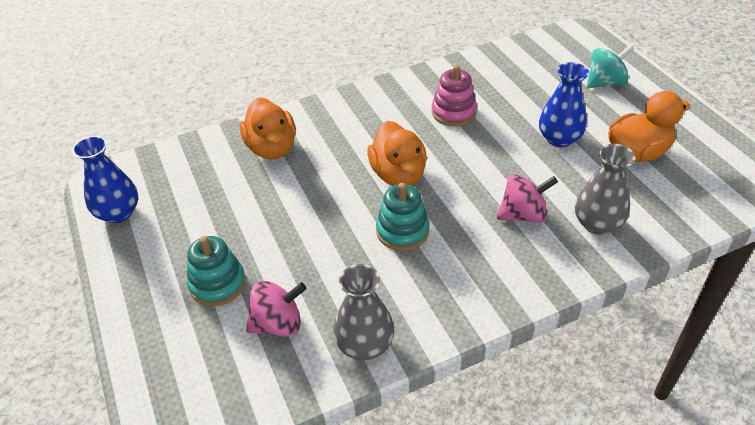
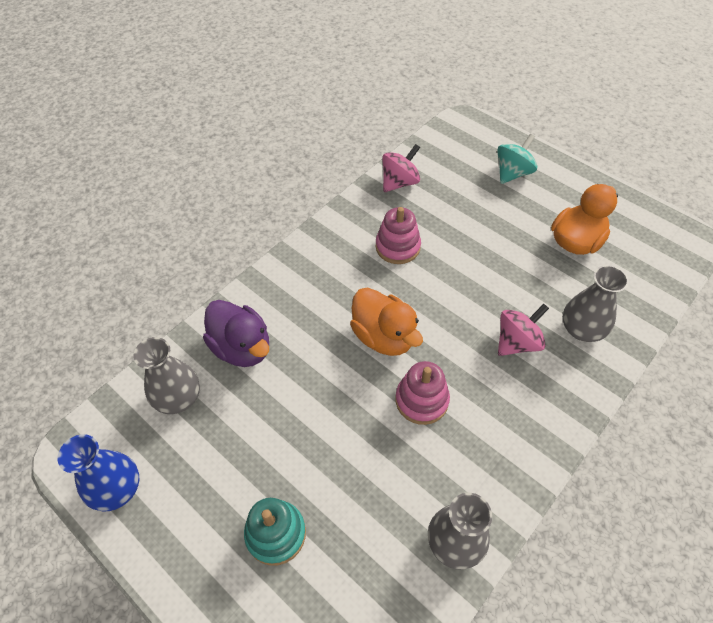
camera: 25 degrees left, 10 degrees up
orange duck [240,97,296,160] -> purple duck [203,300,269,367]
pink spinning top [246,281,306,337] -> pink spinning top moved to [382,144,420,192]
turquoise stacking toy [376,183,429,251] -> pink stacking toy [396,361,450,425]
blue vase [539,62,589,147] -> none
none -> grey vase [133,337,200,414]

